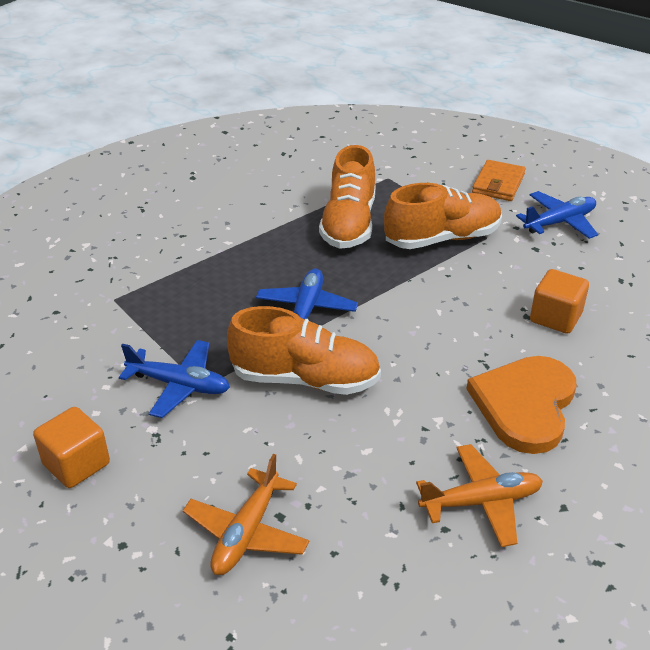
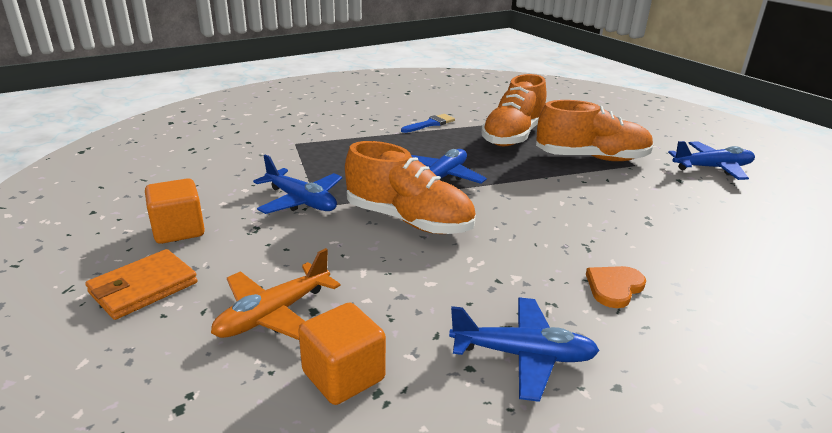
camera: 20 degrees right, 10 degrees down
orange plane [416,444,543,547] -> blue plane [449,297,600,402]
orange heart [467,356,577,454] -> orange heart [586,266,646,308], size x0.49
orange wallet [472,160,526,201] -> orange wallet moved to [85,249,198,320]
orange cube [530,269,589,334] -> orange cube moved to [298,303,386,405]
none -> blue brush [401,114,455,133]

